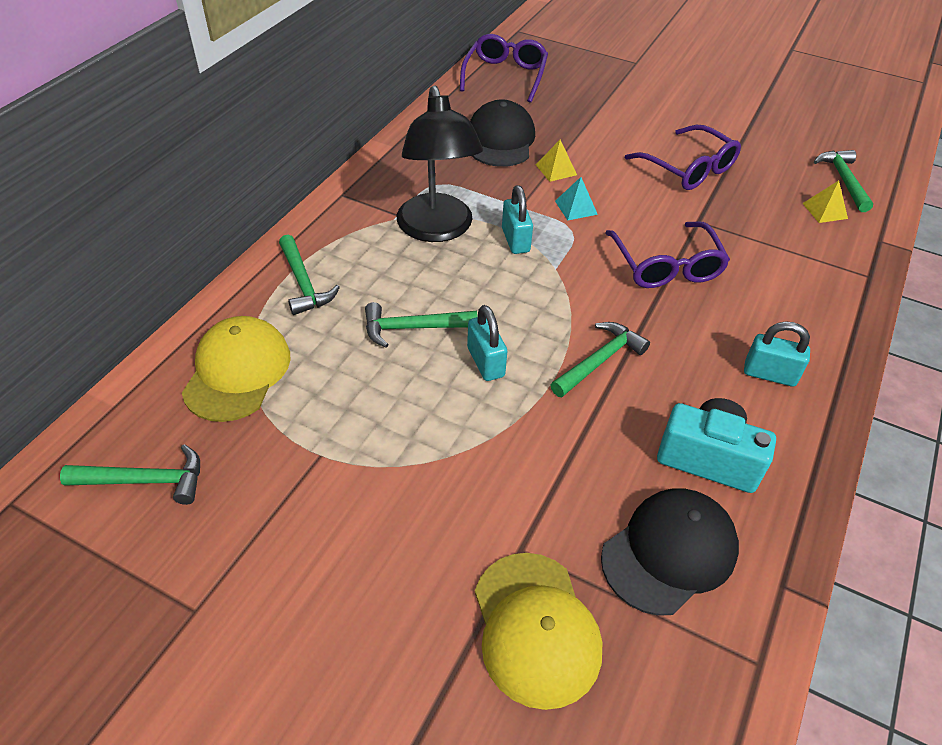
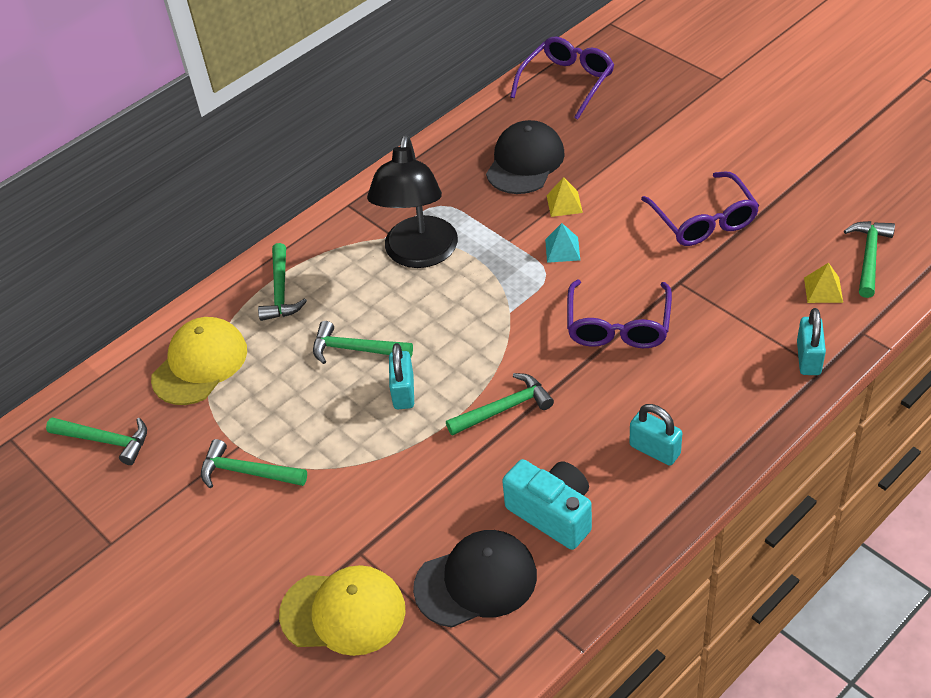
camera: 25 degrees right, 0 degrees up
yellow cap [475,553,603,710] -> yellow cap turned 90 degrees counterclockwise [279,565,405,656]
turquoise padlock [502,185,533,254] -> turquoise padlock moved to [797,308,826,375]
none -> green hammer [201,439,307,488]

